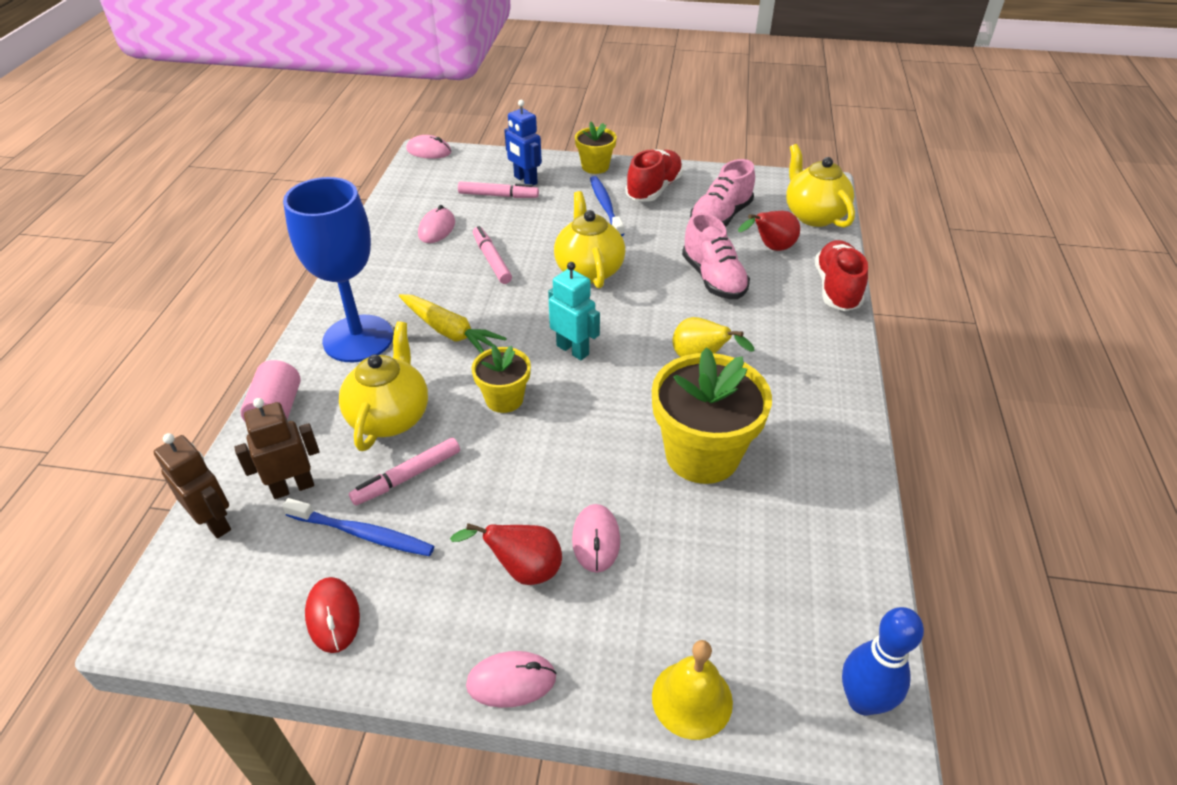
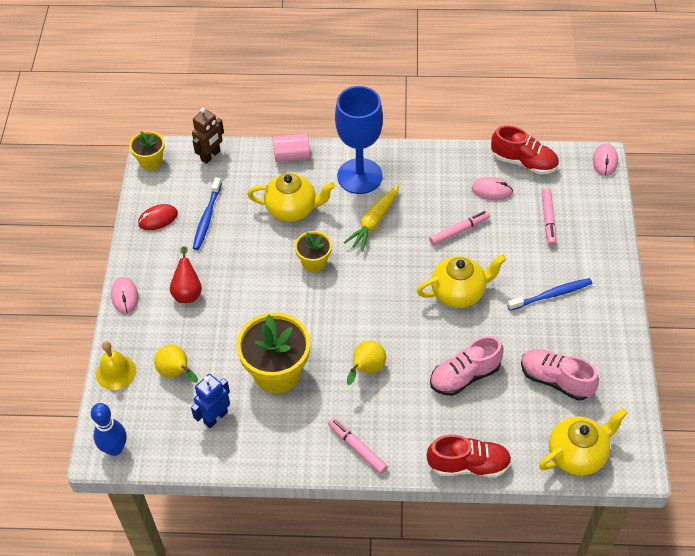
camera: 85 degrees right, 10 degrees up
brown robot [234,398,319,499] -> none
pink marker [349,438,460,506] -> pink marker moved to [328,418,388,474]
blue robot [504,100,542,185] -> blue robot moved to [191,374,230,428]
turquoise robot [548,262,600,360] -> none
pink mouse [572,504,620,573] -> none
yellow flower pot [575,122,617,174] -> yellow flower pot moved to [129,131,165,170]
red shoe [625,149,683,202] -> red shoe moved to [491,125,559,175]
red pear [738,211,800,251] -> none
none -> yellow pear [154,344,198,383]

